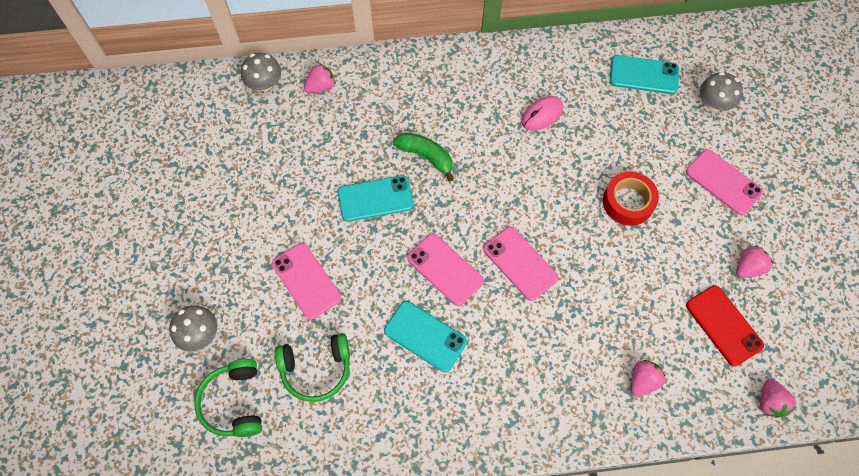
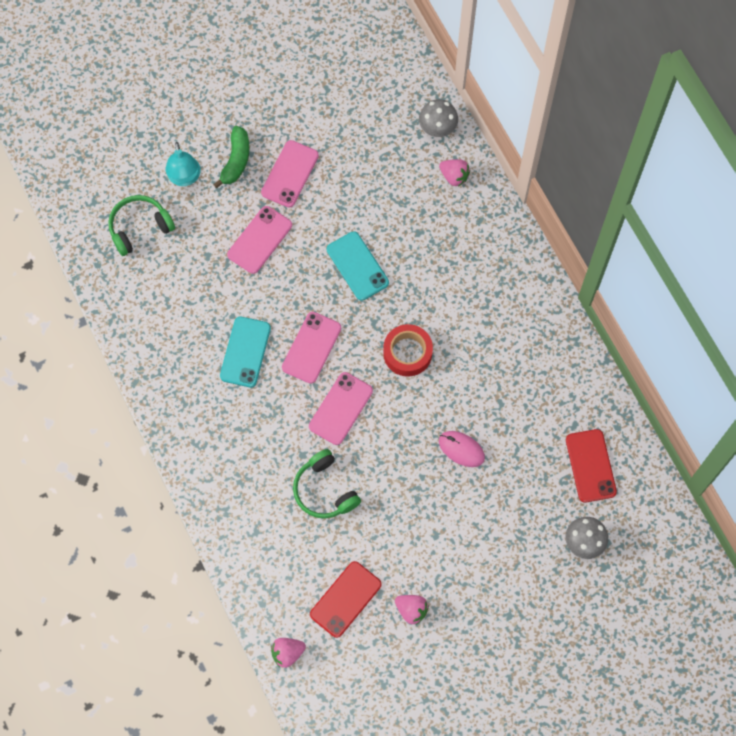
camera: 70 degrees right, 5 degrees up
grey mushroom [169,305,217,352] -> turquoise lamp [165,142,201,186]
green headphones [275,333,350,402] -> green headphones moved to [293,449,361,519]
green banana [393,133,454,182] -> green banana moved to [214,126,249,188]
pink mouse [521,96,563,131] -> pink mouse moved to [439,431,485,467]
red tape [603,171,659,226] -> red tape moved to [383,324,433,376]
turquoise phone [610,55,679,94] -> red phone [566,429,617,503]
pink strawberry [631,360,666,397] -> none
pink phone [686,149,763,215] -> pink phone moved to [261,140,319,208]

